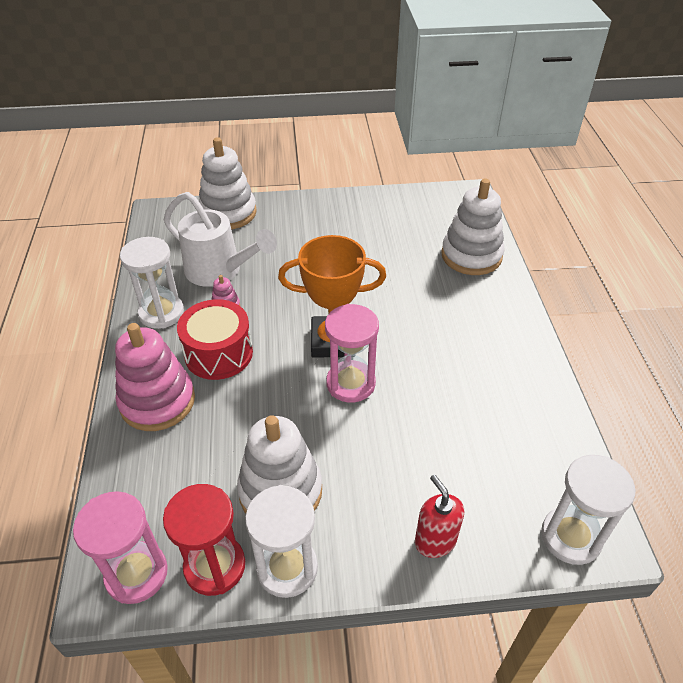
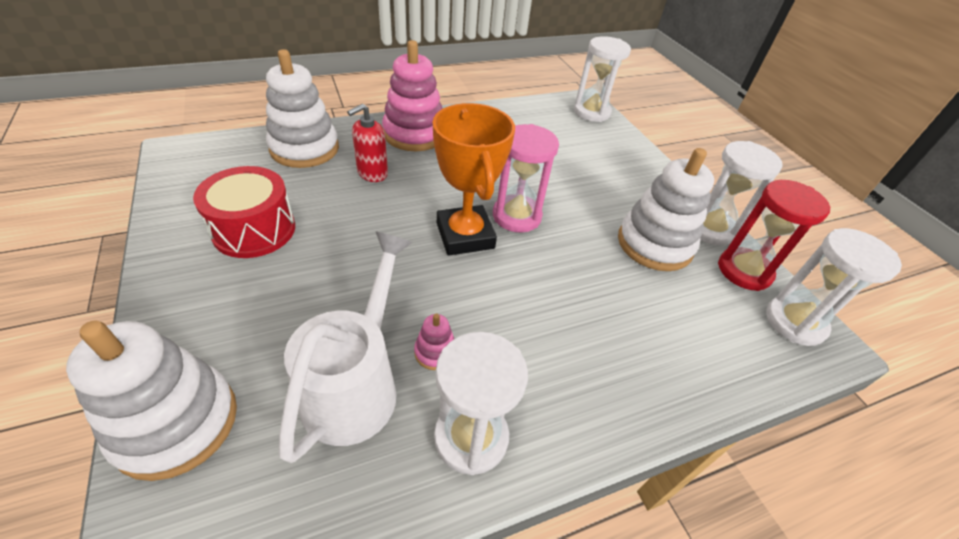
camera: 110 degrees left, 0 degrees up
pink hourglass [73,491,168,604] -> white hourglass [766,228,902,346]
pink stacking toy [115,323,195,431] -> pink stacking toy moved to [382,40,443,151]
red drum [177,299,253,380] -> red drum moved to [193,166,295,258]
red soap dispenser [415,474,464,558] -> red soap dispenser moved to [347,104,388,182]

